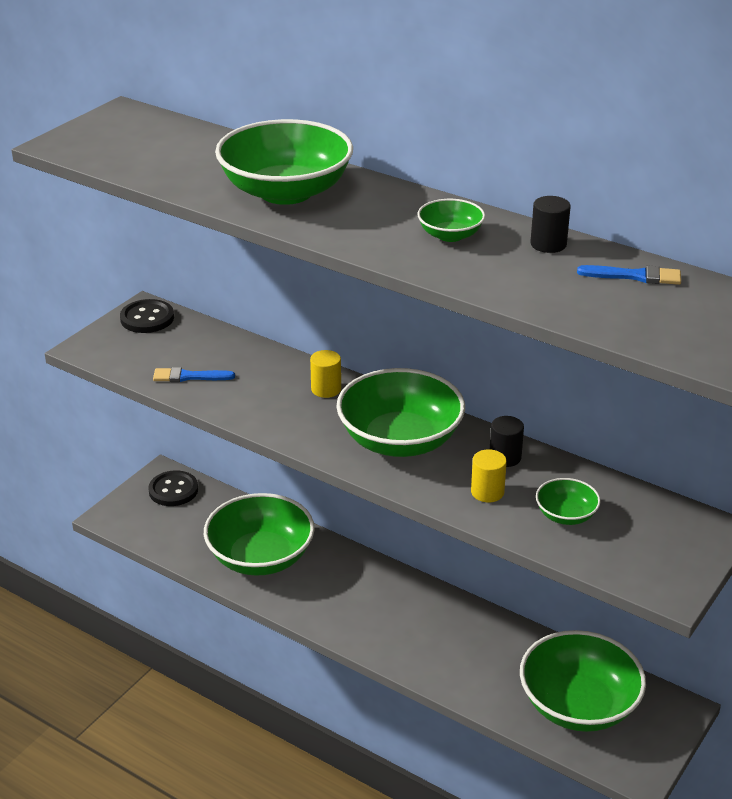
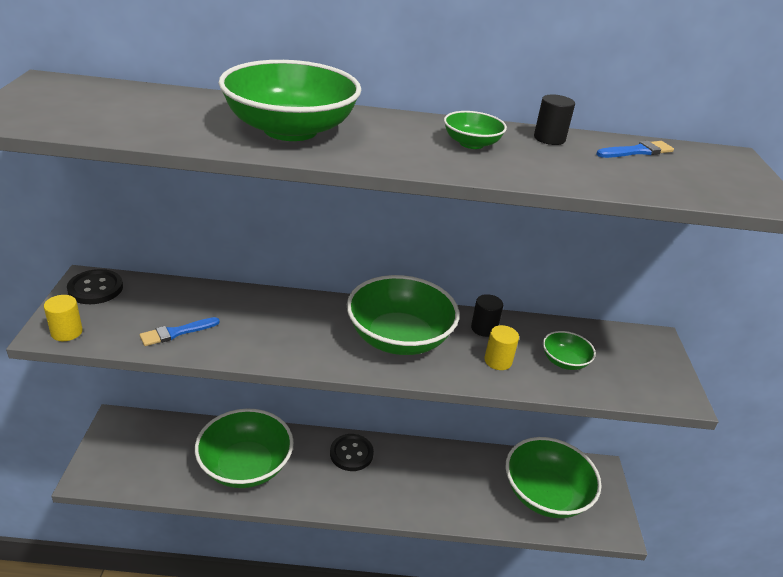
camera: 35 degrees left, 0 degrees up
black button [148,470,198,506] -> black button moved to [330,434,374,471]
yellow cylinder [310,350,341,398] -> yellow cylinder moved to [44,295,83,341]

